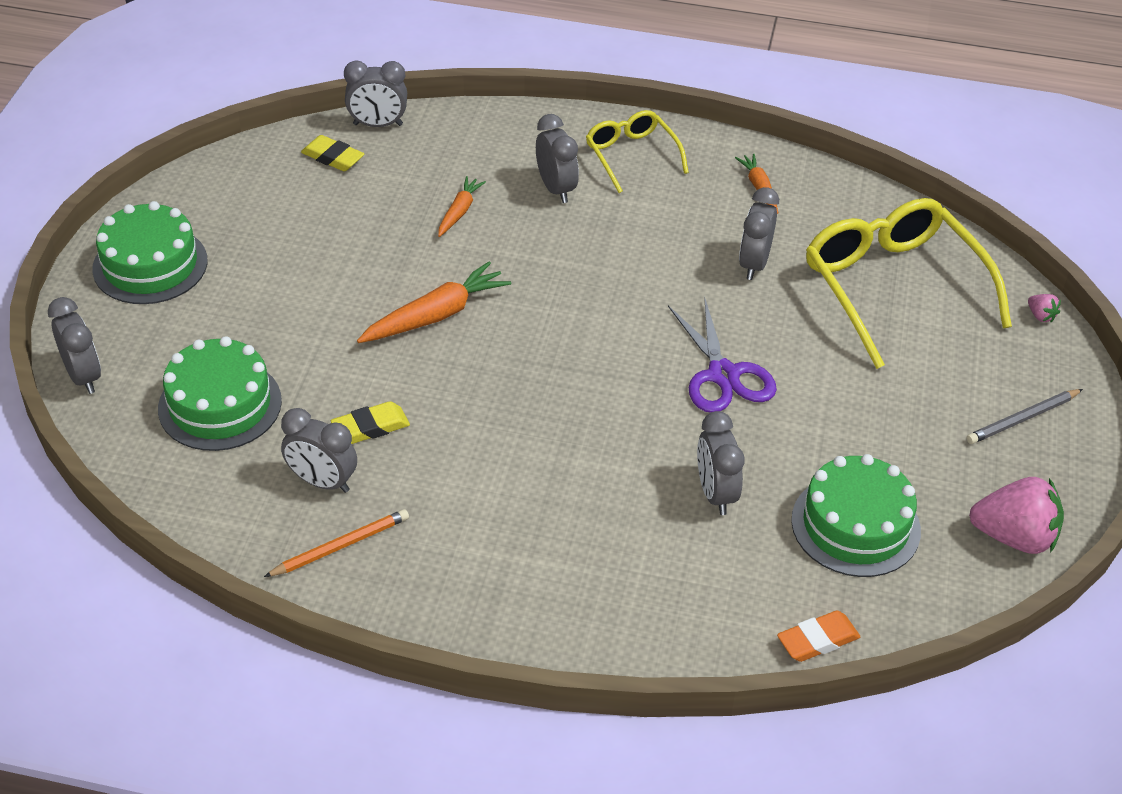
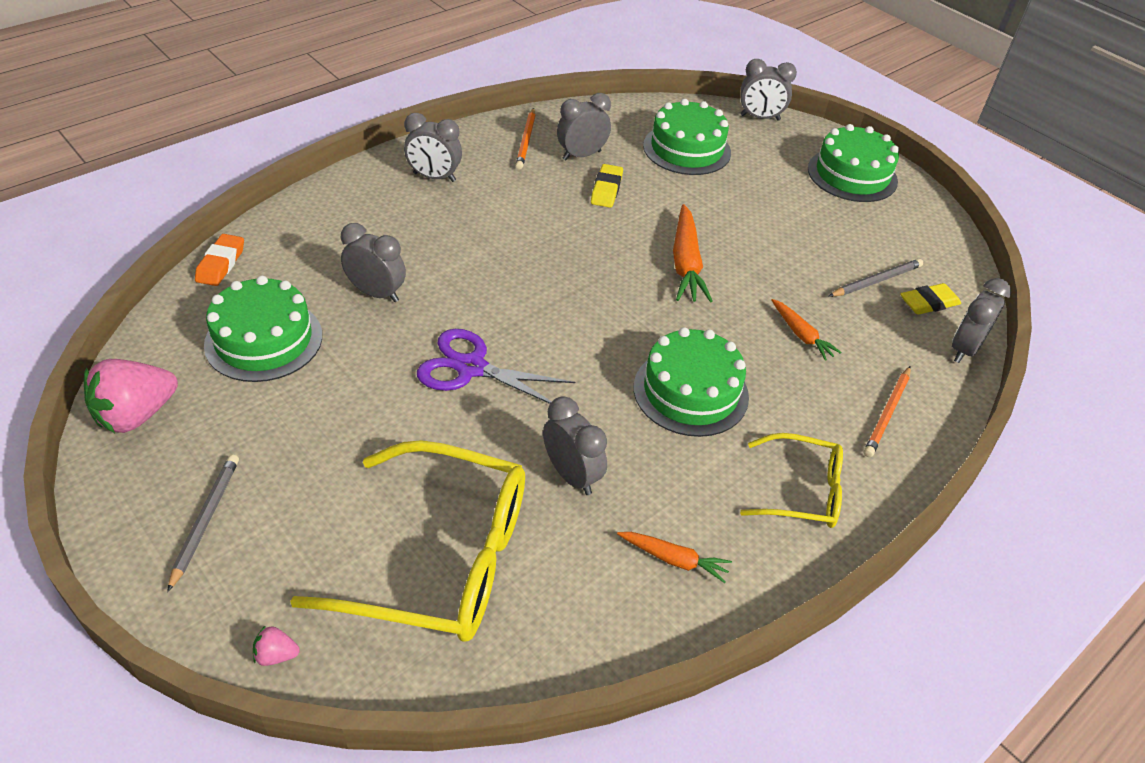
camera: 125 degrees right, 0 degrees up
grey clock [536,114,579,203] -> grey clock moved to [404,113,462,182]
none -> green cake [634,327,749,437]
none -> grey pencil [829,259,923,297]
none -> orange pencil [864,366,911,457]

